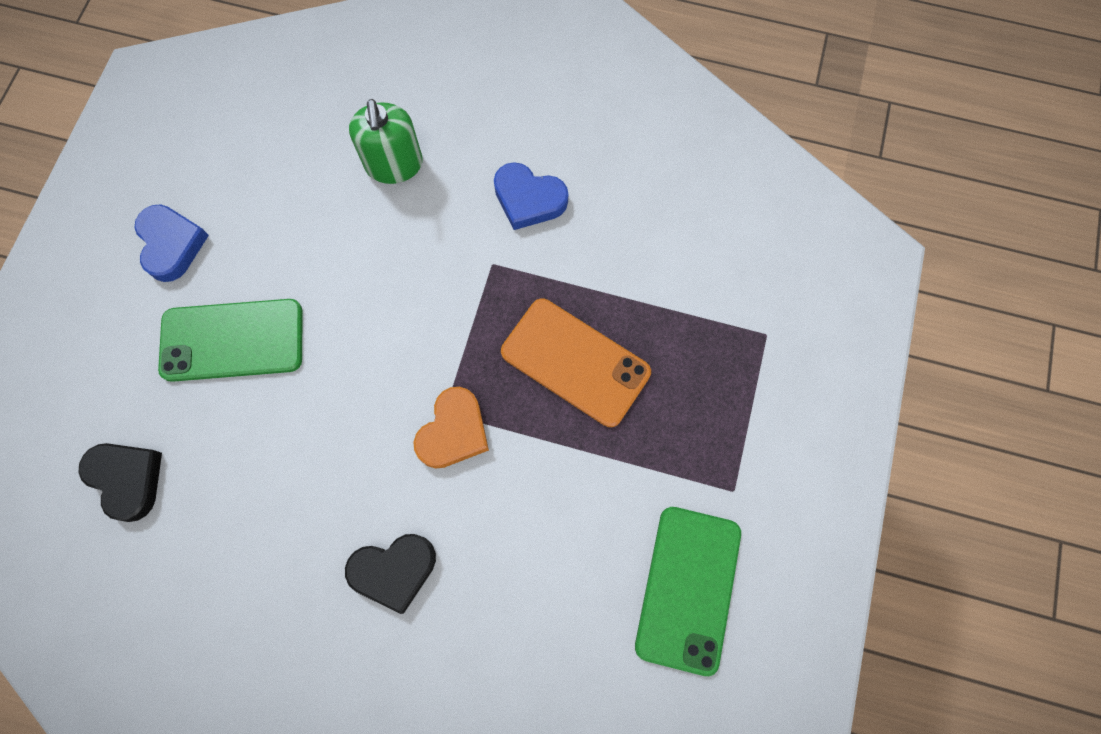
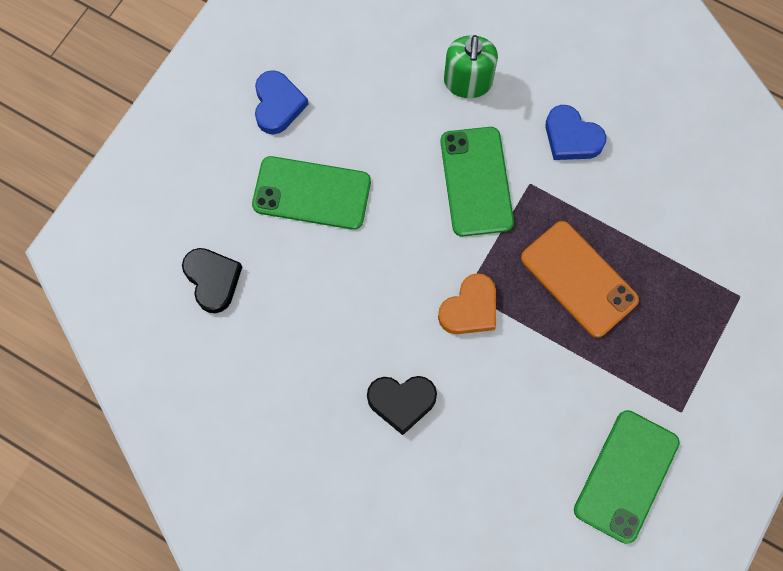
camera: 15 degrees right, 0 degrees up
none -> green phone [440,127,514,237]

